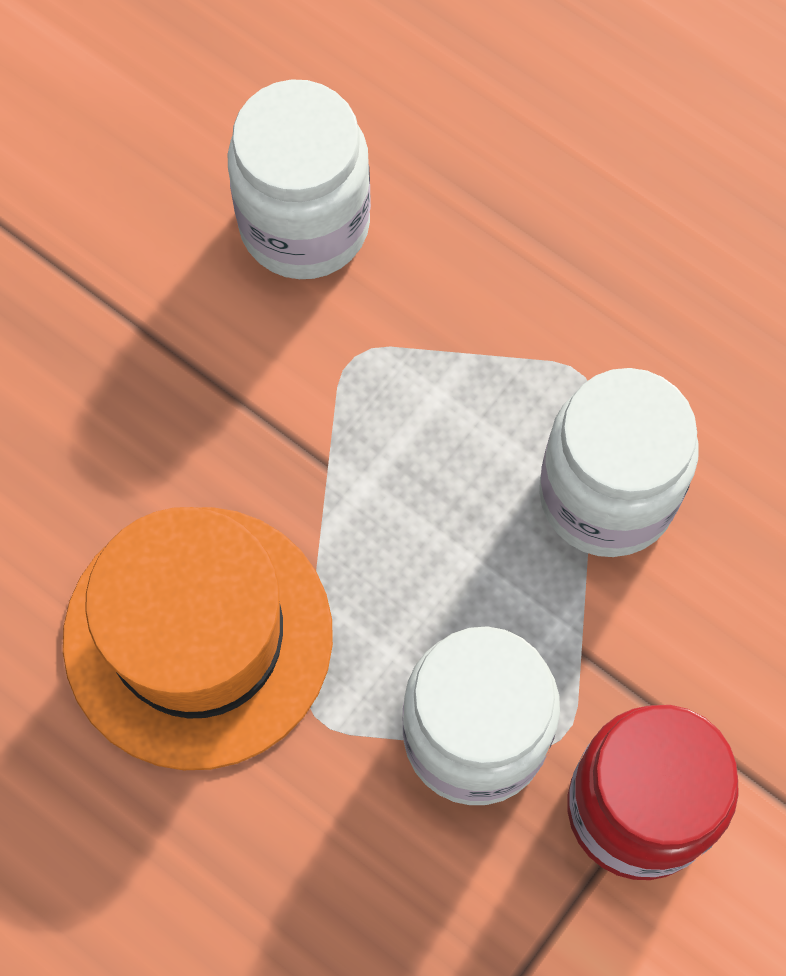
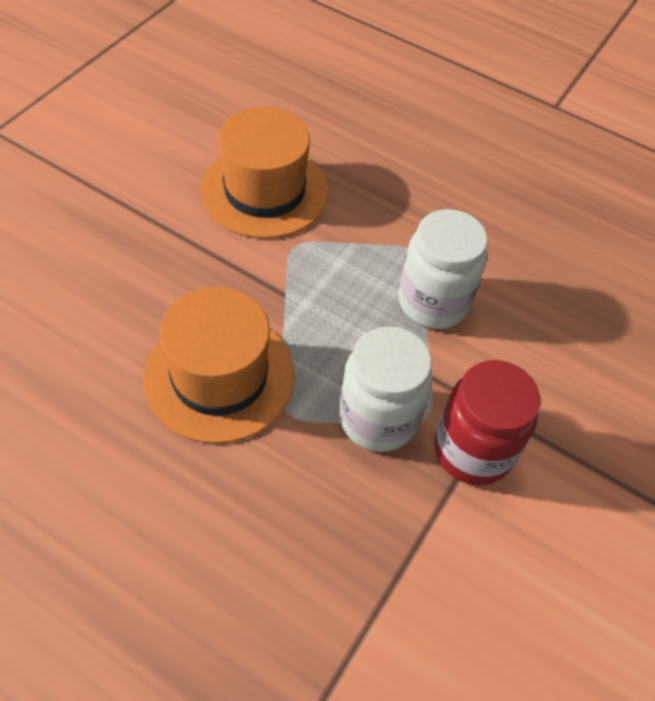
camera: 10 degrees left, 15 degrees down
white jar [228,79,371,279] -> orange hat [201,107,328,239]

